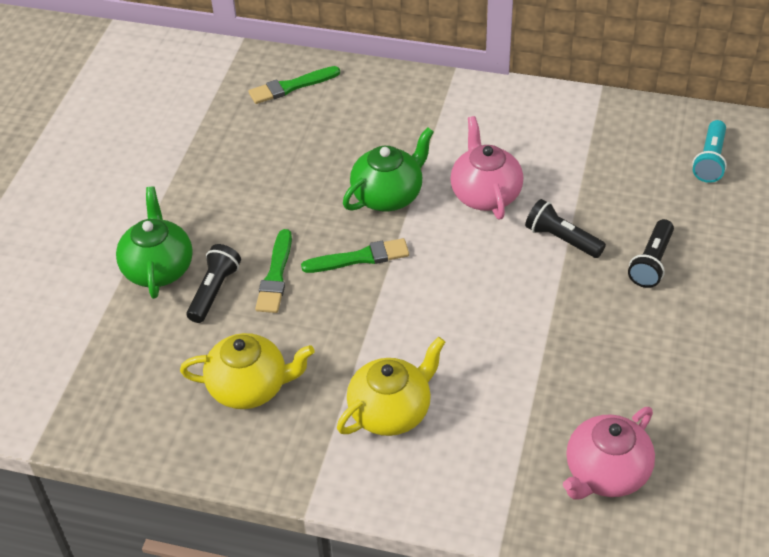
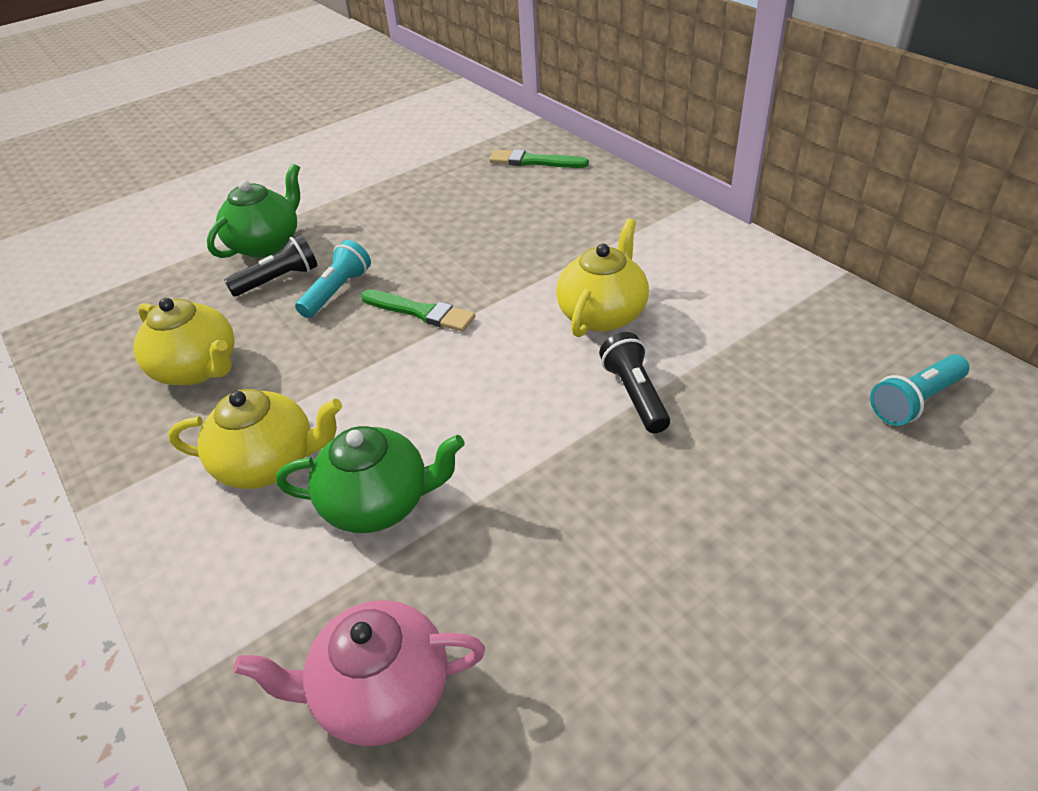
camera: 40 degrees right, 5 degrees down
green brush [255,229,292,313] -> turquoise flashlight [295,240,371,318]
green teapot [343,127,434,211] -> green teapot moved to [276,426,465,533]
pink teapot [450,116,523,219] -> yellow teapot [556,219,649,337]
black flashlight [628,219,674,288] -> none

